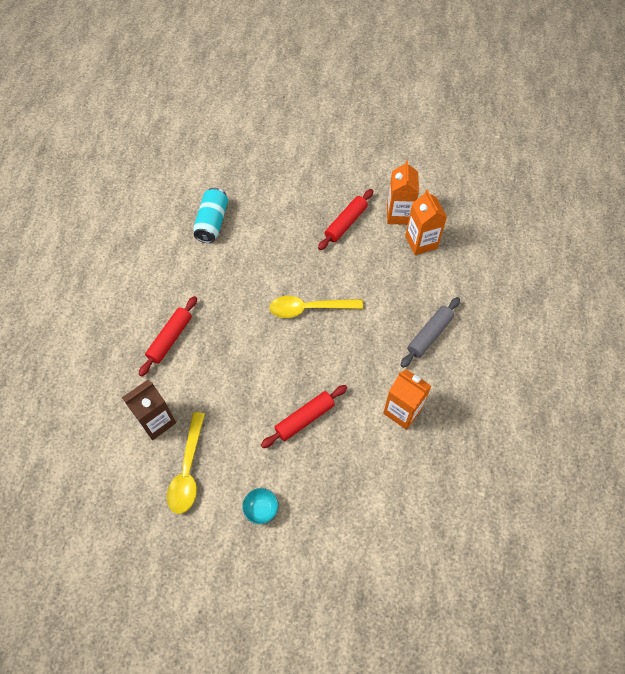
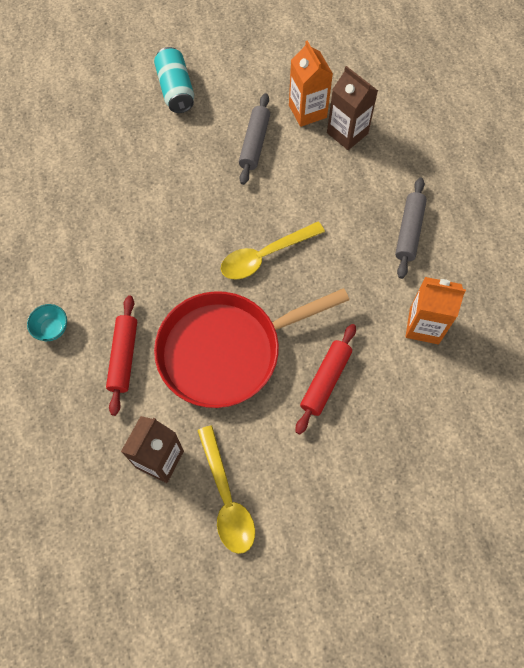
camera: 25 degrees left, 5 degrees up
turquoise can [193,188,228,243] -> turquoise can moved to [154,47,194,113]
turquoise bowl [242,488,278,524] -> turquoise bowl moved to [27,304,67,341]
red rolling pin [318,189,373,250] -> grey rolling pin [239,93,270,185]
orange carton [405,190,447,255] -> brown carton [327,66,378,150]
none -> red pan [154,288,349,408]

